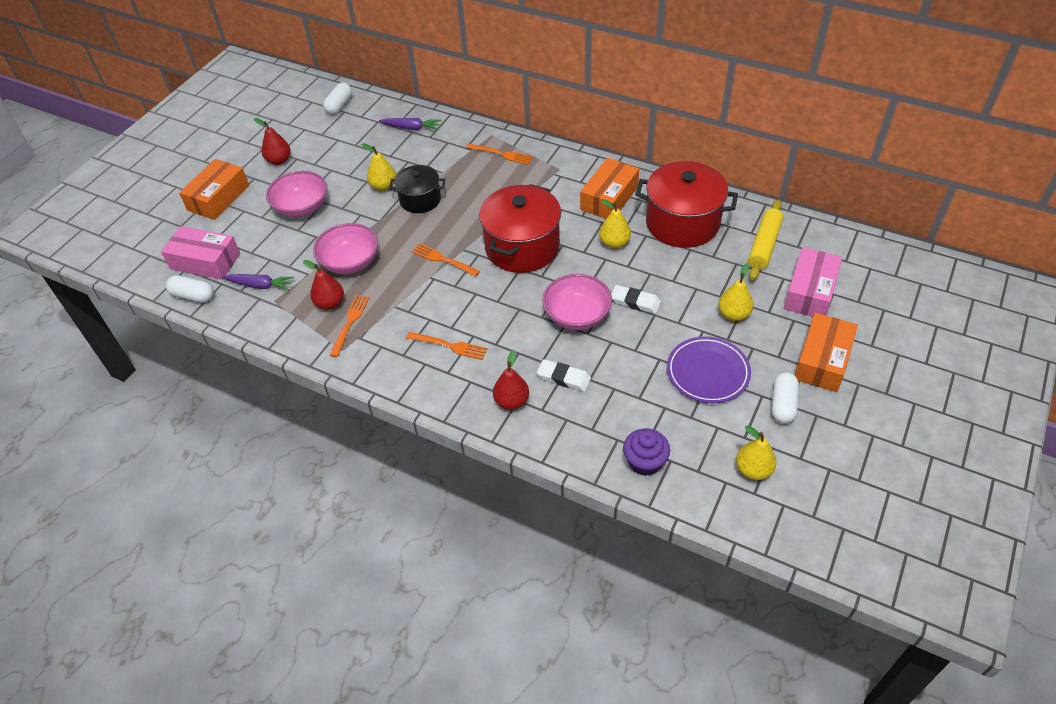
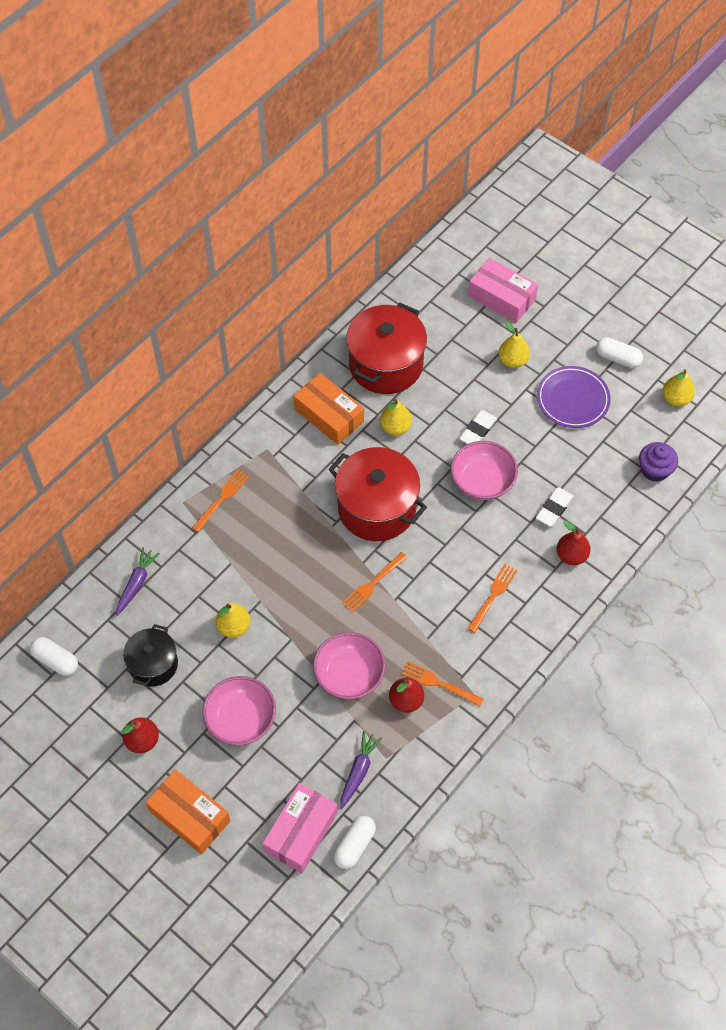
camera: 80 degrees left, 10 degrees up
black pot [389,165,445,213] -> black pot moved to [123,624,178,687]
yellow rolling pin [748,200,783,280] -> none
orange box [794,313,858,392] -> none

